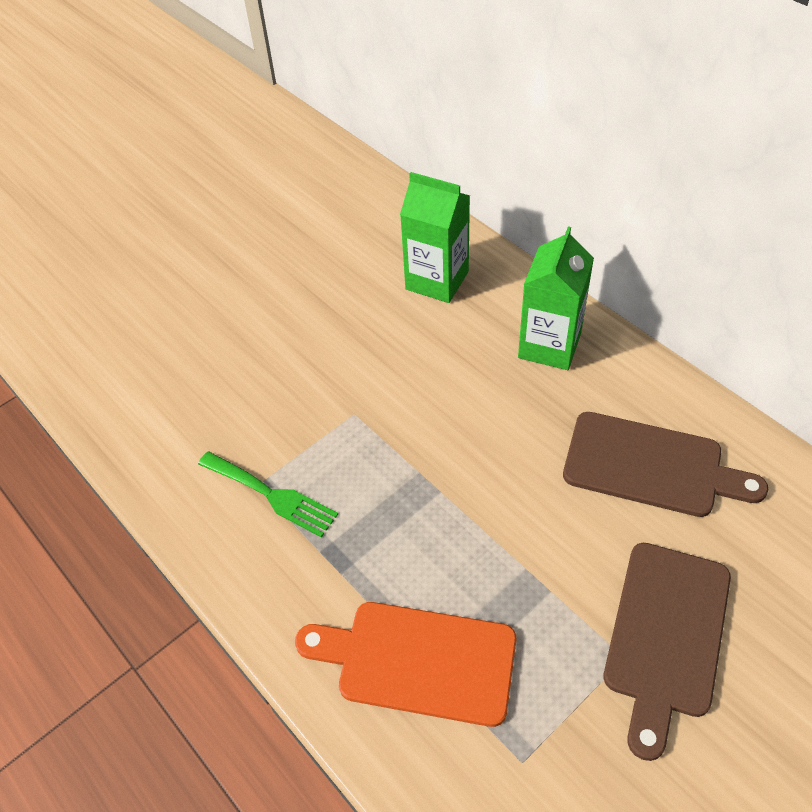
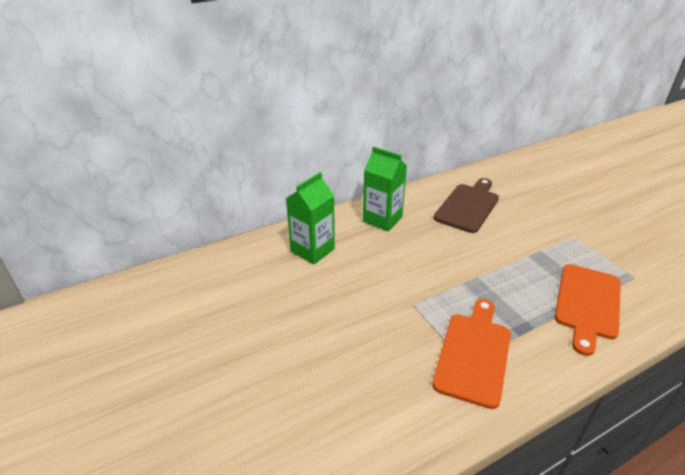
camera: 80 degrees left, 15 degrees down
green fork [198,451,338,538] -> orange cutting board [432,299,511,409]
brown cutting board [604,543,731,761] -> none

